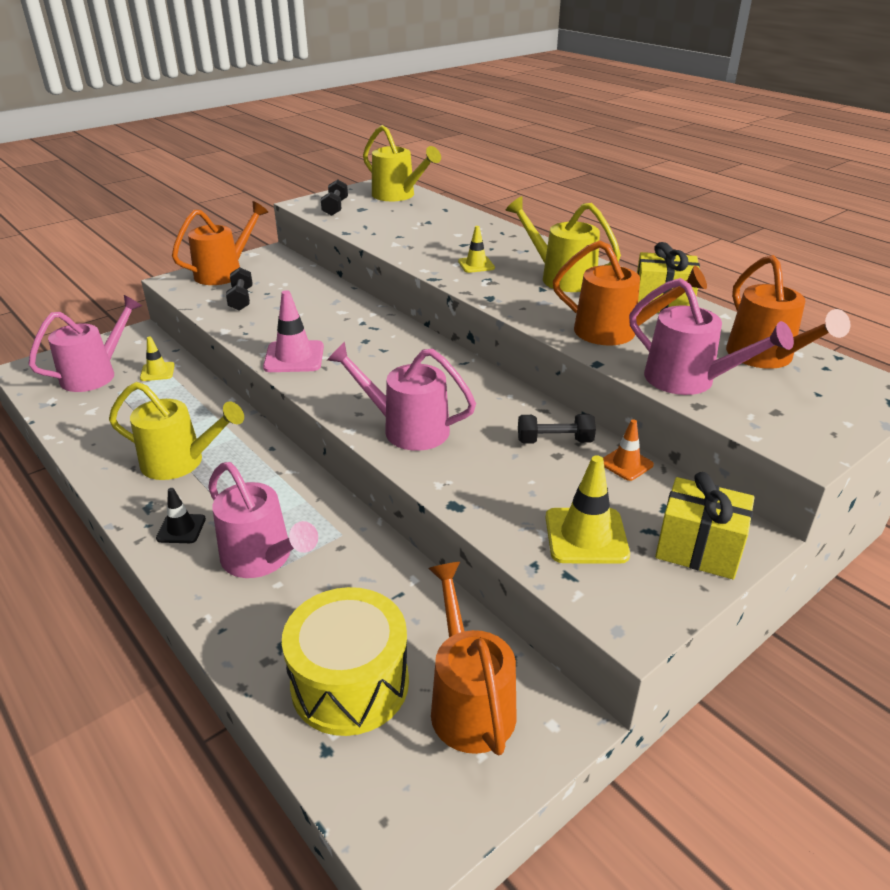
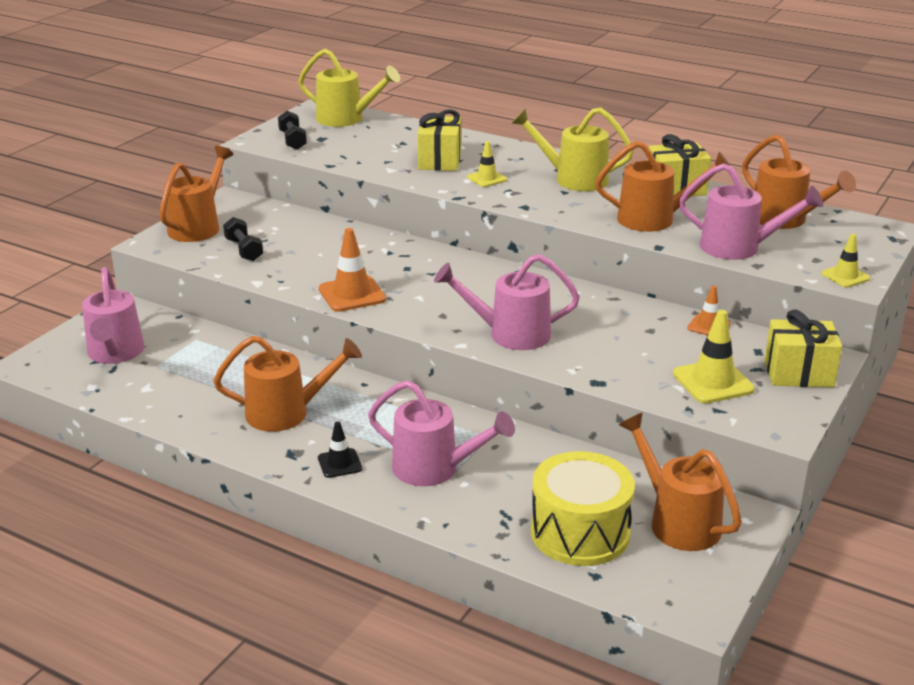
camera: 20 degrees left, 5 degrees down
pink watering can [28,295,142,392] -> pink watering can turned 150 degrees clockwise [82,267,145,364]
yellow watering can [109,382,244,480] -> orange watering can [214,336,362,432]
yellow traffic cone [140,337,175,381] -> yellow traffic cone moved to [821,234,871,287]
pink traffic cone [263,290,324,372] -> orange traffic cone [319,228,386,312]
black dumbbell [518,414,596,444] -> none
none -> yellow gift [417,109,461,171]

